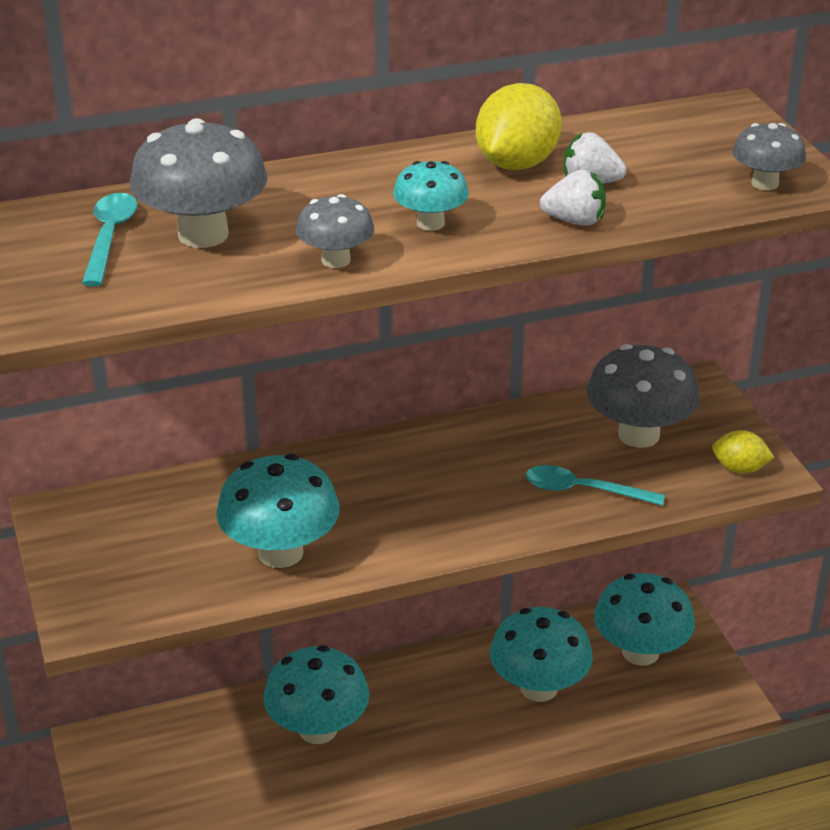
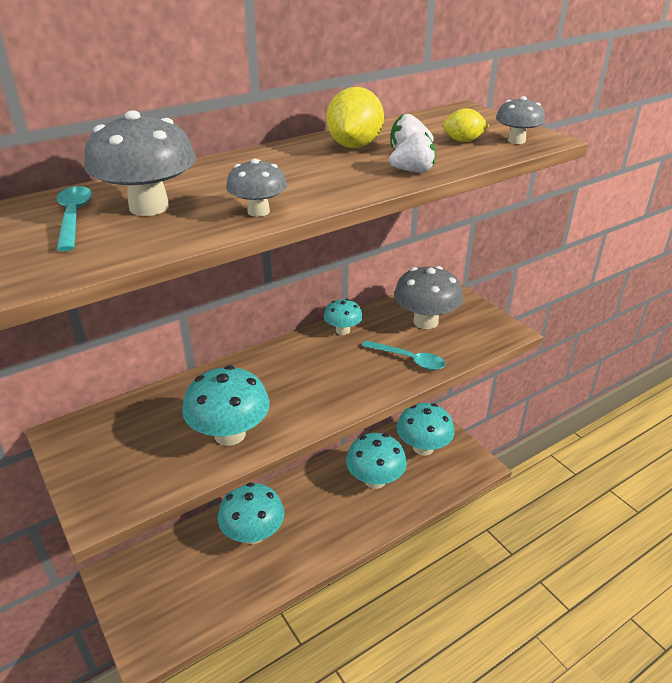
camera: 15 degrees left, 0 degrees up
turquoise mushroom [393,161,469,231] -> turquoise mushroom moved to [324,299,363,335]
turquoise spoon [526,465,665,506] -> turquoise spoon turned 150 degrees counterclockwise [362,340,445,370]
yellow lemon [712,430,775,474] -> yellow lemon moved to [443,108,489,142]

